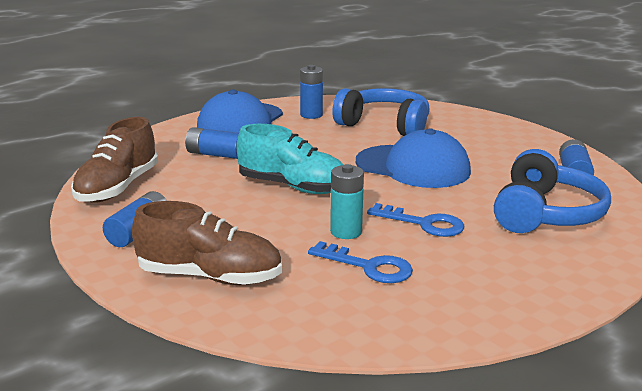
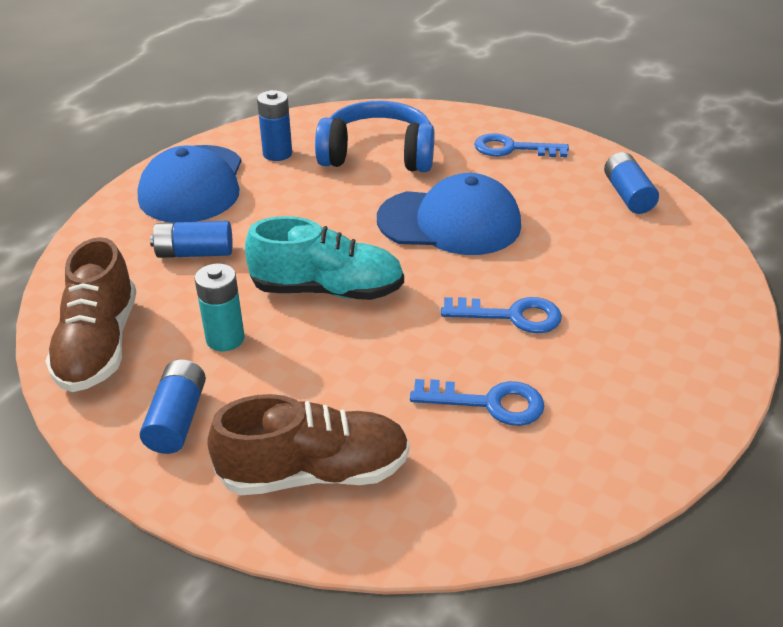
camera: 20 degrees left, 15 degrees up
turquoise battery [330,164,364,239] -> turquoise battery moved to [195,263,245,351]
blue headphones [494,149,611,233] -> none
none -> blue key [474,133,569,157]

